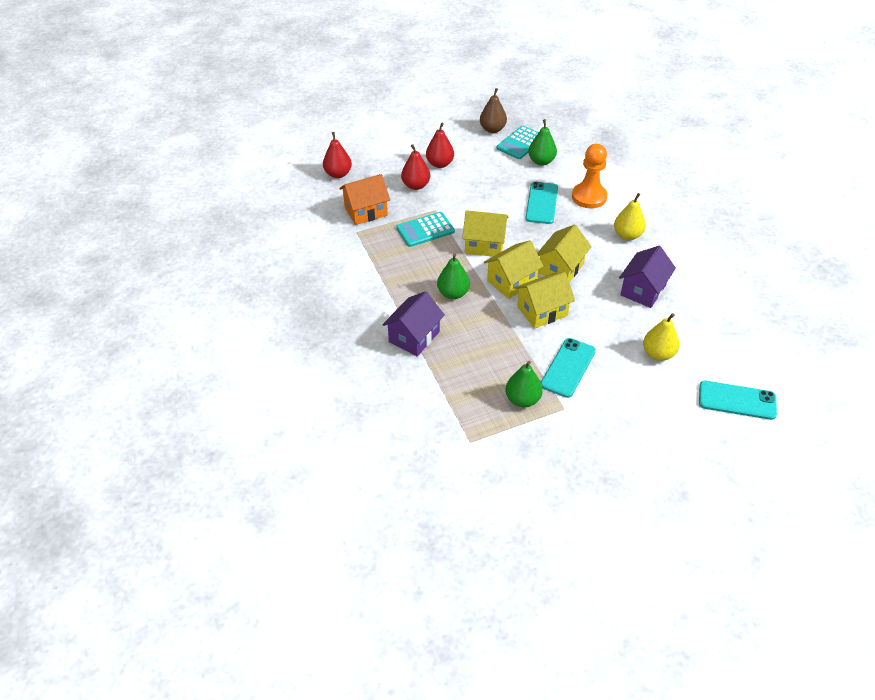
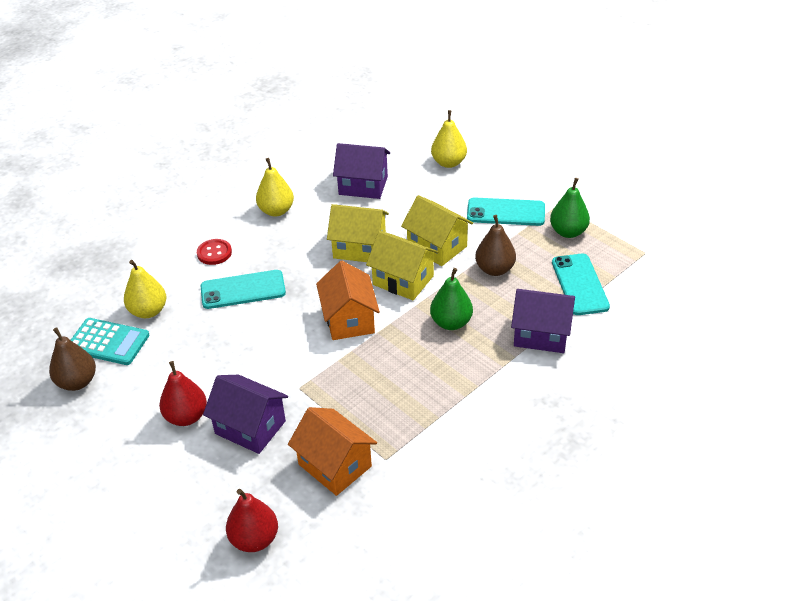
camera: 110 degrees left, 5 degrees down
turquoise calculator [396,212,455,247] -> none
red pear [401,144,430,190] -> purple house [203,375,288,454]
yellow house [462,210,509,257] -> orange house [316,261,380,340]
green pear [528,119,557,166] -> yellow pear [124,260,166,318]
orange pawn [572,144,607,208] -> red button [197,239,232,265]
turquoise phone [699,381,777,420] -> turquoise phone moved to [552,254,610,315]
none -> brown pear [475,215,516,276]

